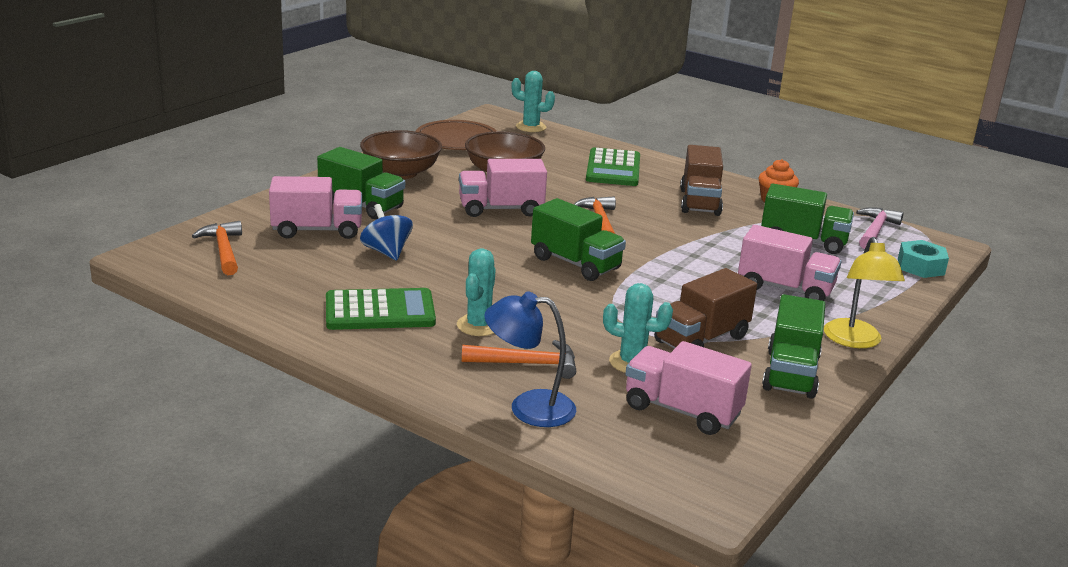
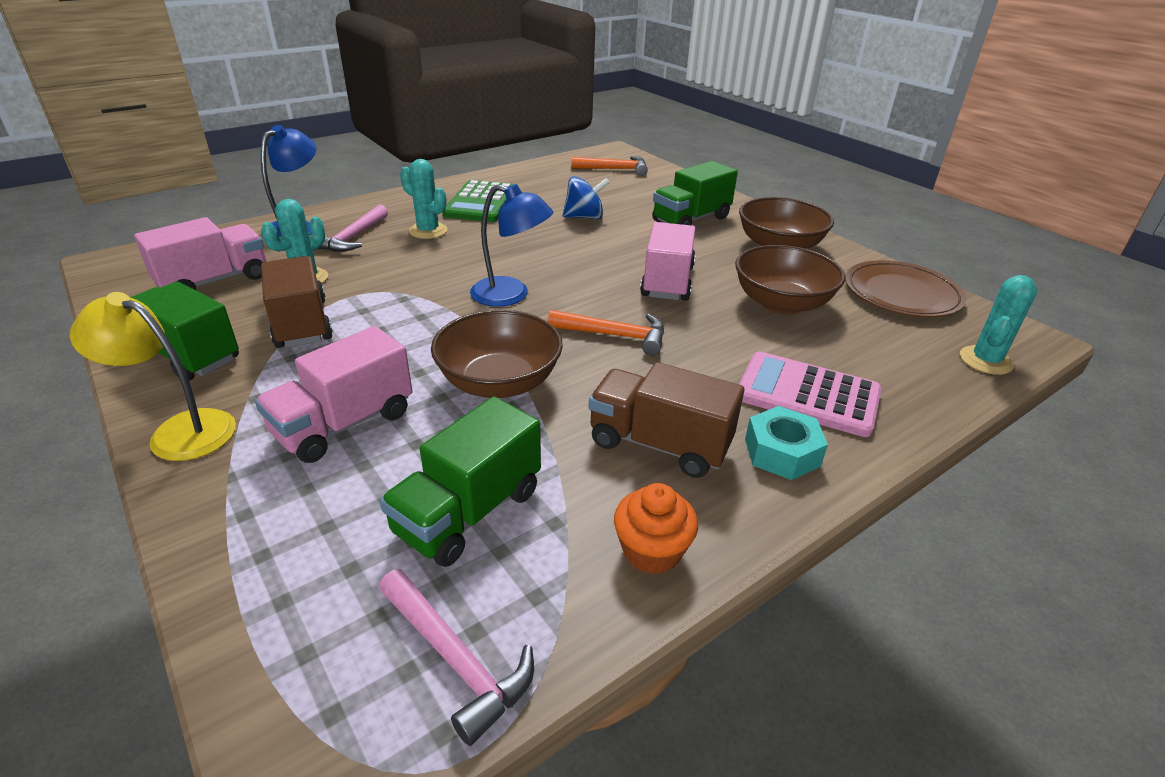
camera: 110 degrees right, 10 degrees up
pink truck [269,176,362,239] -> none
orange hammer [462,340,576,379] -> pink hammer [310,204,388,252]
green truck [531,198,626,281] -> blue lamp [470,184,553,307]
green calculator [586,147,640,186] -> pink calculator [739,352,882,437]
turquoise nut [898,240,949,278] -> turquoise nut moved to [745,406,828,480]
none -> brown bowl [431,310,563,398]

